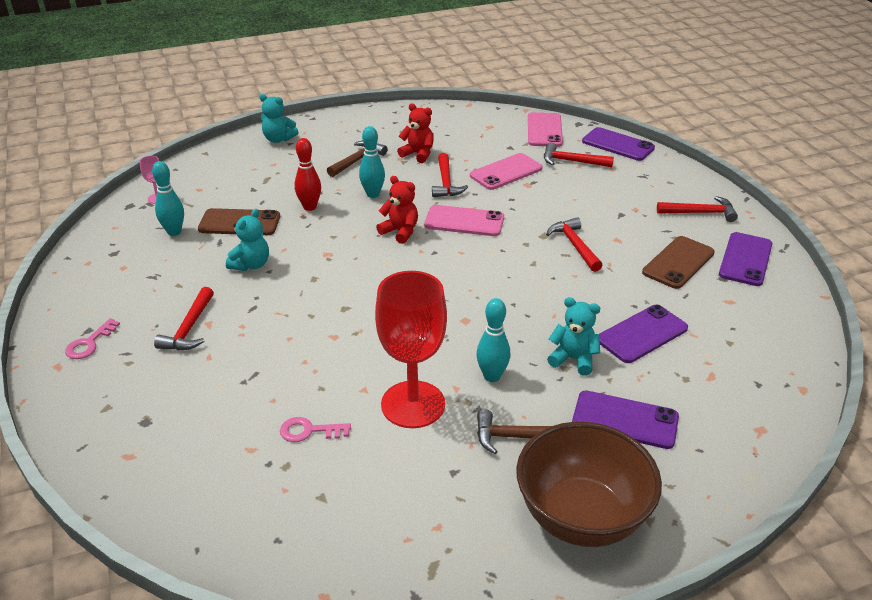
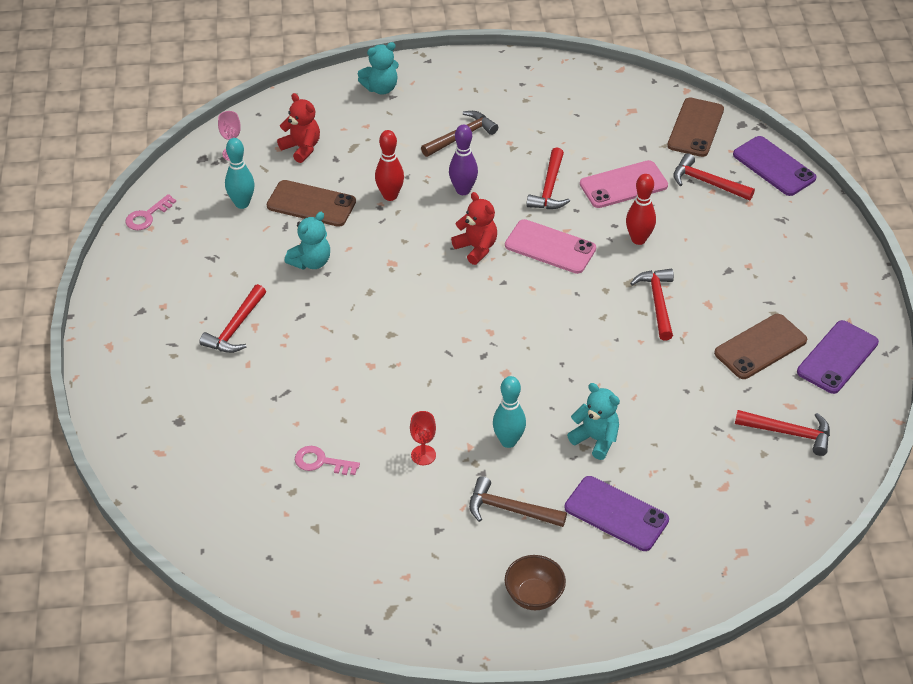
camera: 15 degrees right, 10 degrees up
pink key [65,318,120,359] -> pink key moved to [125,194,176,230]
turquoise teddy bear [259,94,299,143] -> turquoise teddy bear turned 60 degrees counterclockwise [358,42,399,94]
turquoise bowling pin [359,126,385,198] -> purple bowling pin [449,125,478,195]
red goblet [375,271,447,428] -> red goblet [410,411,436,465], size x0.40
red teddy bear [397,103,434,163] -> red teddy bear moved to [277,93,320,163]
brown bowl [516,422,662,547] -> brown bowl [505,555,566,610], size x0.49
pink phone [528,112,563,147] -> brown phone [667,98,724,157]
purple phone [599,305,688,363] -> none
red hammer [657,196,738,222] -> red hammer moved to [735,410,830,456]
none -> red bowling pin [626,174,656,245]

